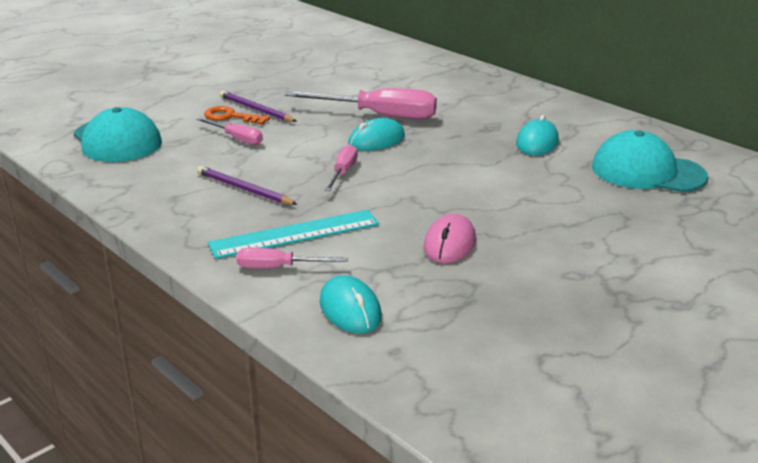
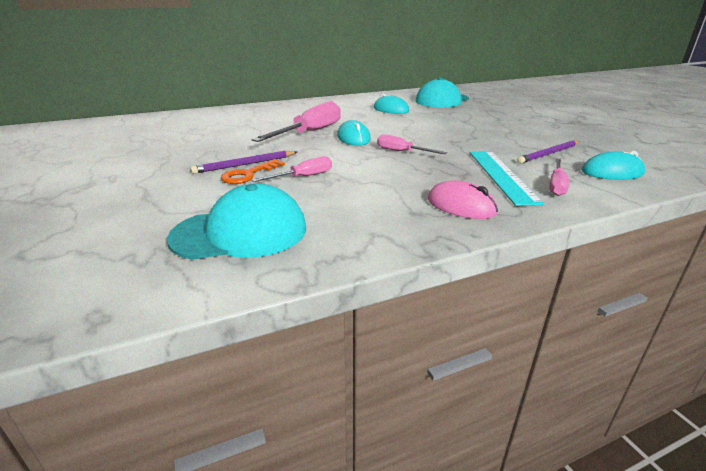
camera: 70 degrees left, 0 degrees up
purple pencil [197,166,298,205] -> purple pencil moved to [517,140,580,164]
pink mouse [424,214,476,263] -> pink mouse moved to [428,180,498,219]

